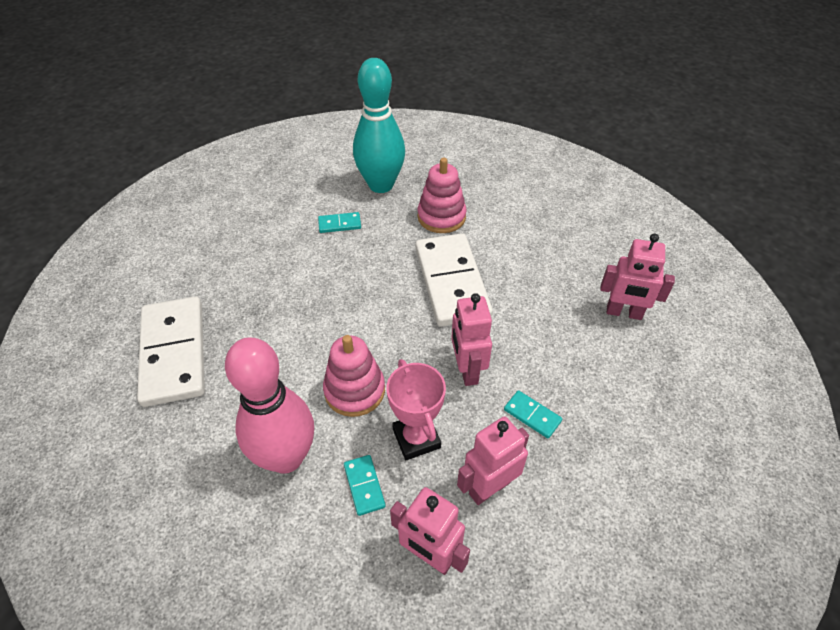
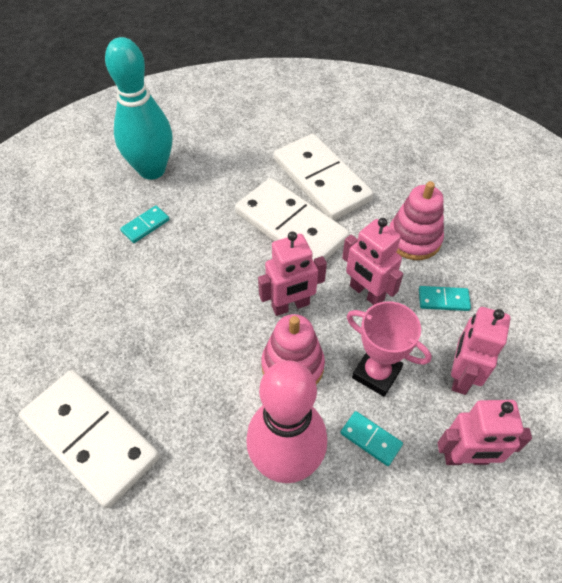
camera: 35 degrees left, 5 degrees up
pink stacking toy [417,158,467,233] -> pink stacking toy moved to [389,181,444,260]
pink robot [600,234,675,320] -> pink robot moved to [258,231,327,316]
none -> white domino [274,134,374,220]

